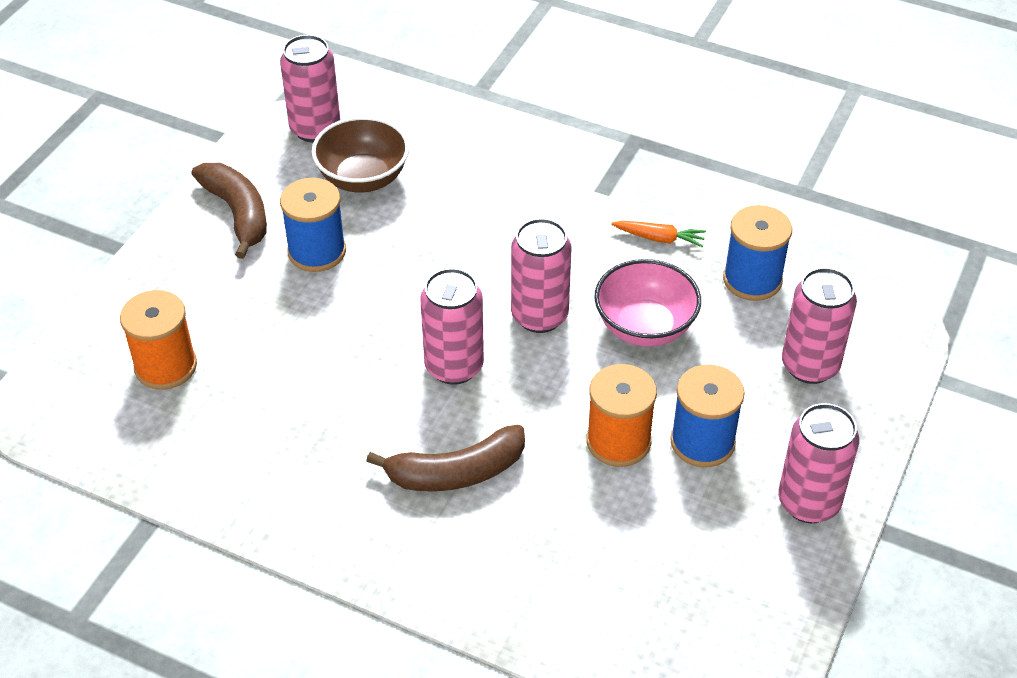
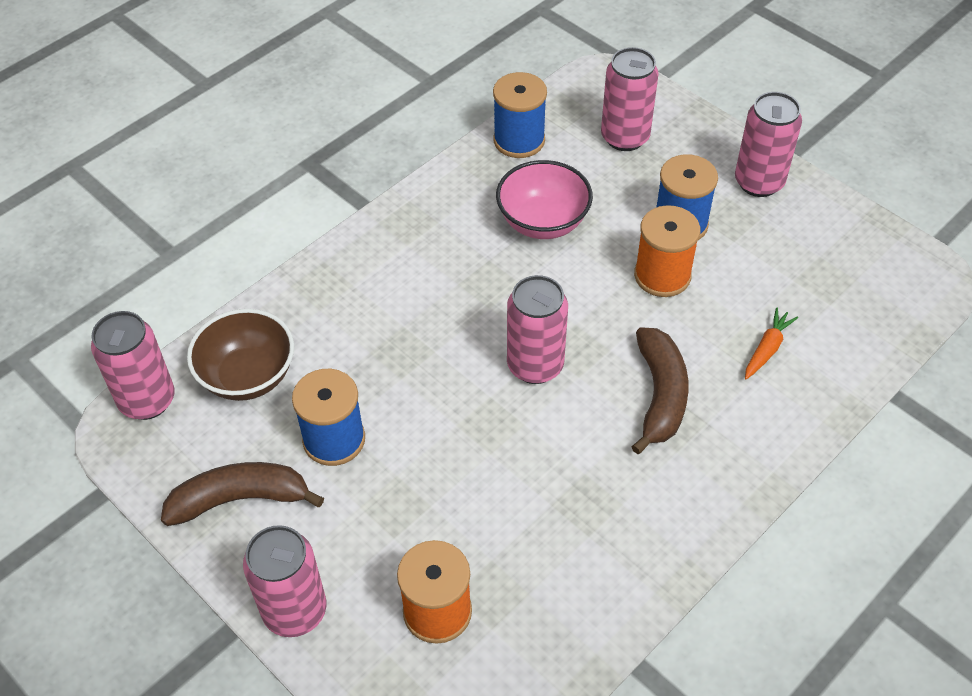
camera: 70 degrees left, 5 degrees up
pink can [511,218,571,333] -> pink can moved to [243,525,326,637]
orange carrot [611,221,706,247] -> orange carrot moved to [745,307,798,379]

